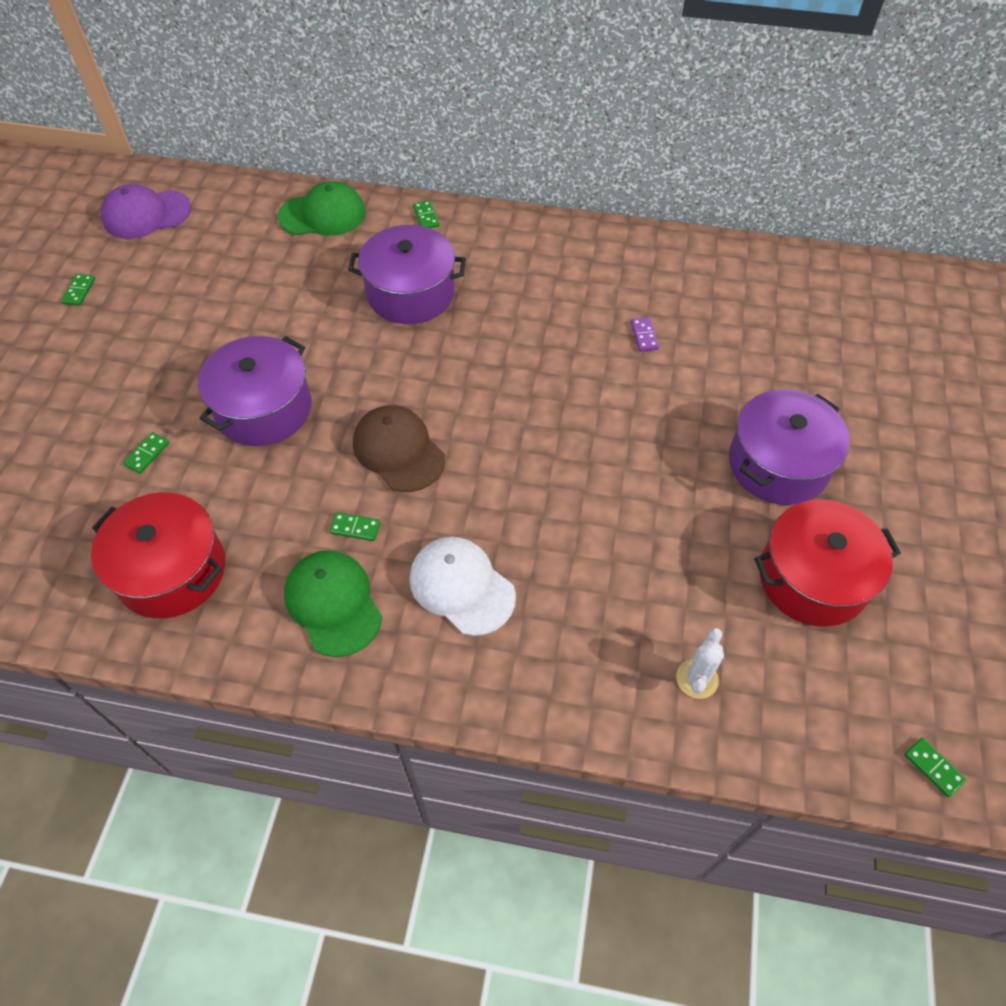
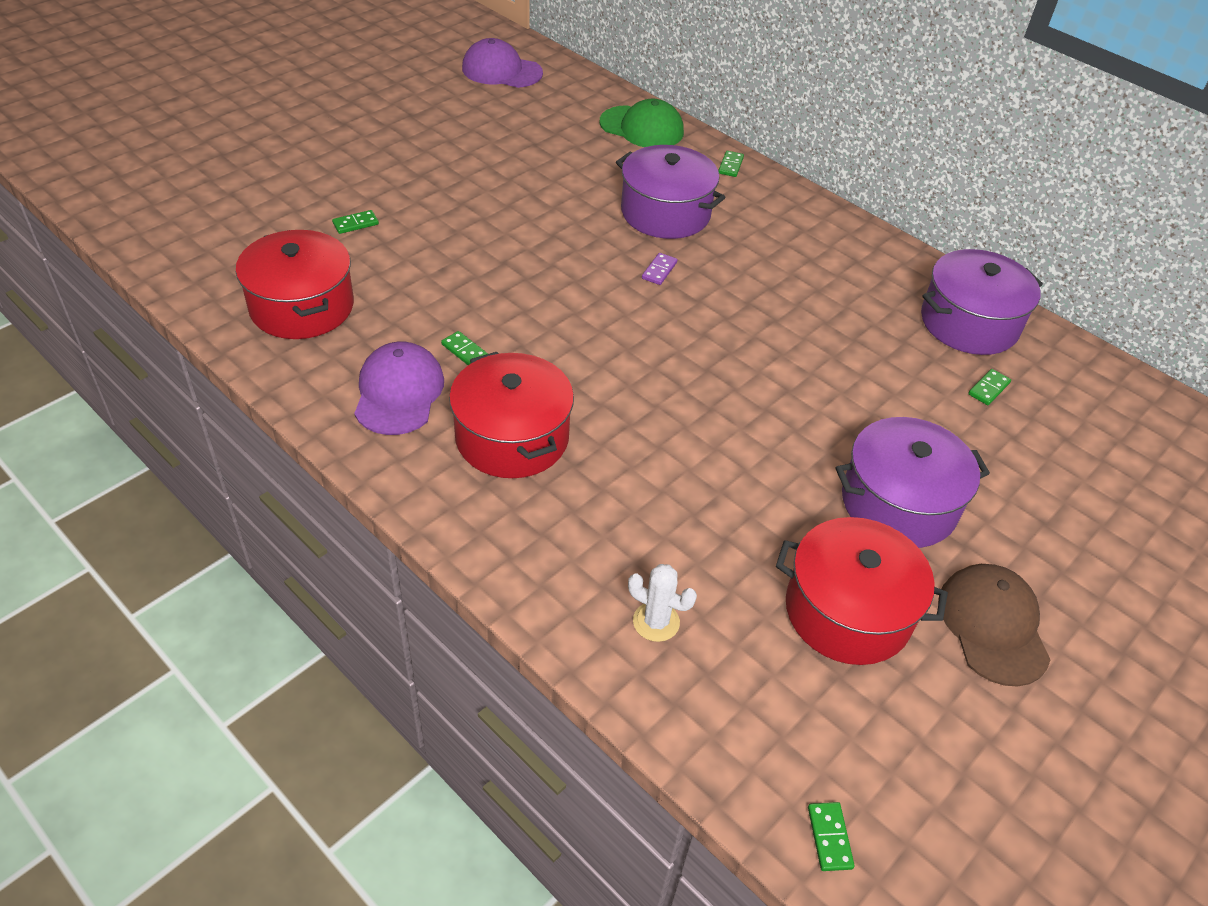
camera: 30 degrees right, 10 degrees down
green domino [61,274,95,306] -> green domino moved to [968,369,1011,405]
purple pot [198,336,311,446] -> purple pot moved to [921,249,1043,355]
green cap [284,550,382,657] -> purple cap [354,342,444,435]
brown cap [353,405,445,492] -> brown cap moved to [938,564,1050,687]
white cap [410,536,516,636] -> red pot [449,352,574,478]
purple domino [631,317,659,352] -> purple domino moved to [642,253,677,285]
white cactus [676,628,724,699] -> white cactus turned 60 degrees clockwise [628,564,697,642]

